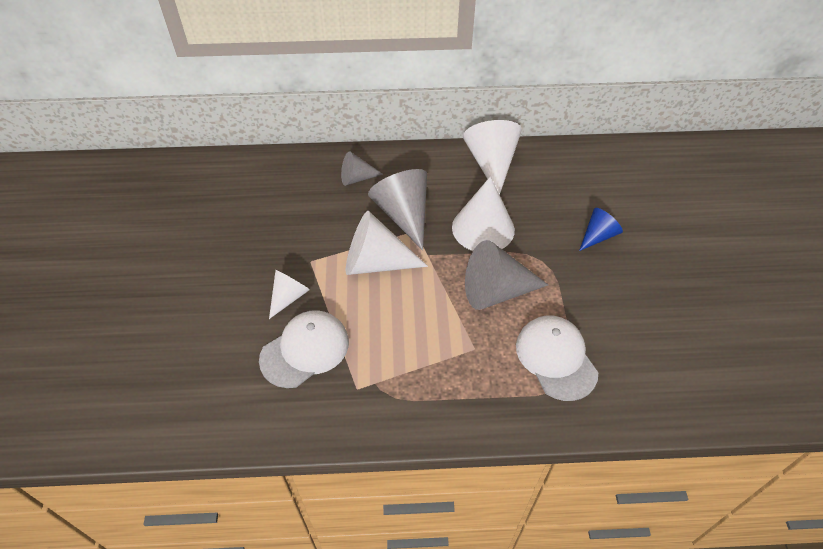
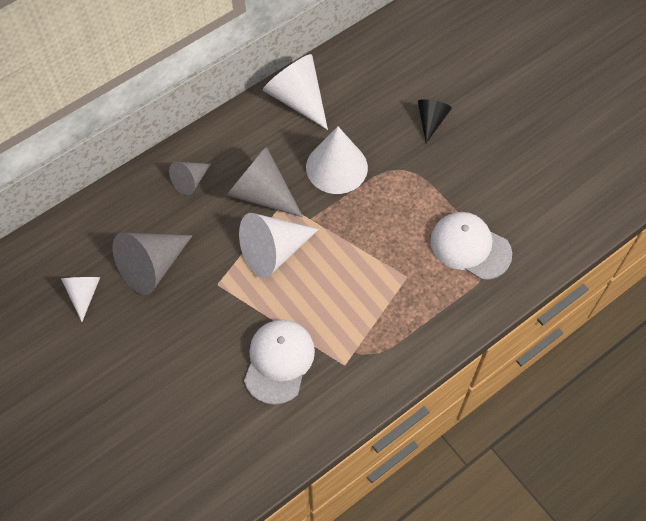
camera: 35 degrees left, 10 degrees up
white cone [269,270,310,319] -> white cone moved to [61,277,100,322]
grey cone [465,240,548,310] -> grey cone moved to [113,233,193,295]
blue cone [579,208,623,251] -> black cone [418,99,452,143]

